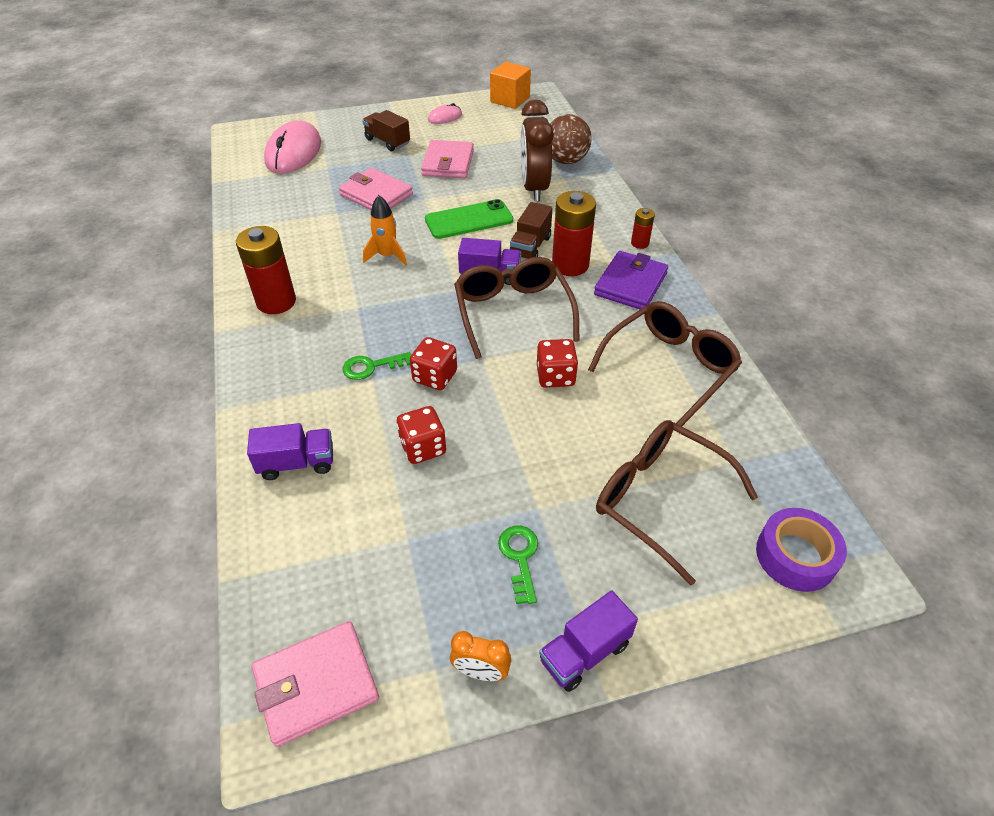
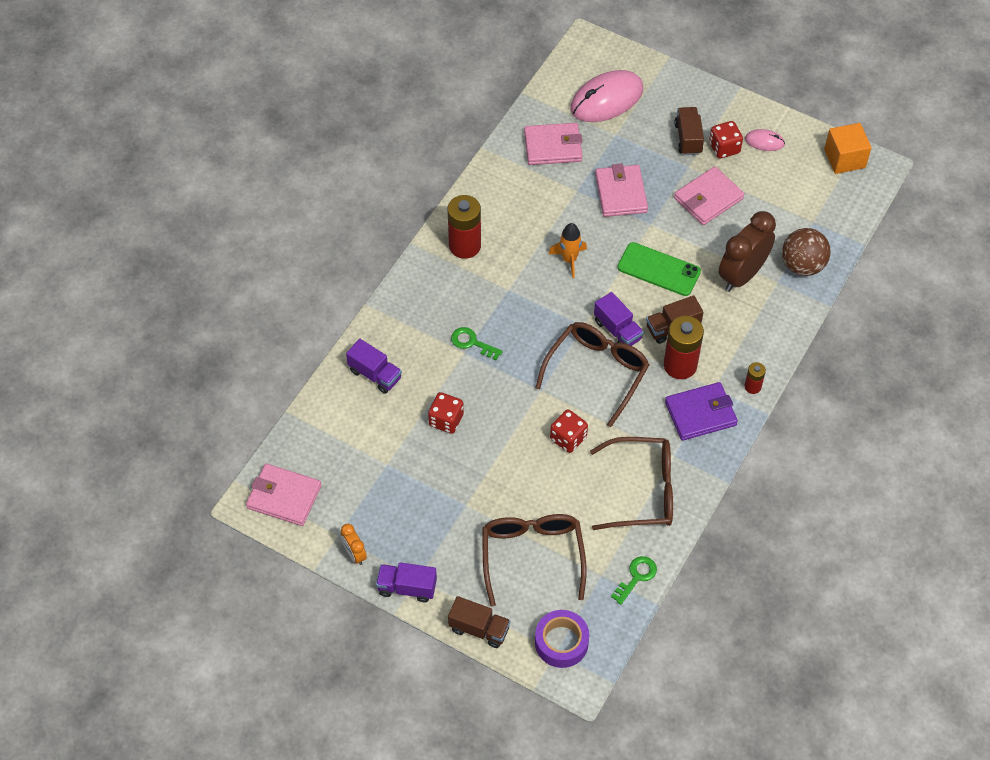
camera: 45 degrees right, 10 degrees up
red dice [410,337,457,390] -> red dice moved to [709,121,743,159]
green key [498,526,538,604] -> green key moved to [611,556,657,605]
none -> brown truck [448,596,510,648]
none -> pink wallet [524,123,582,165]

